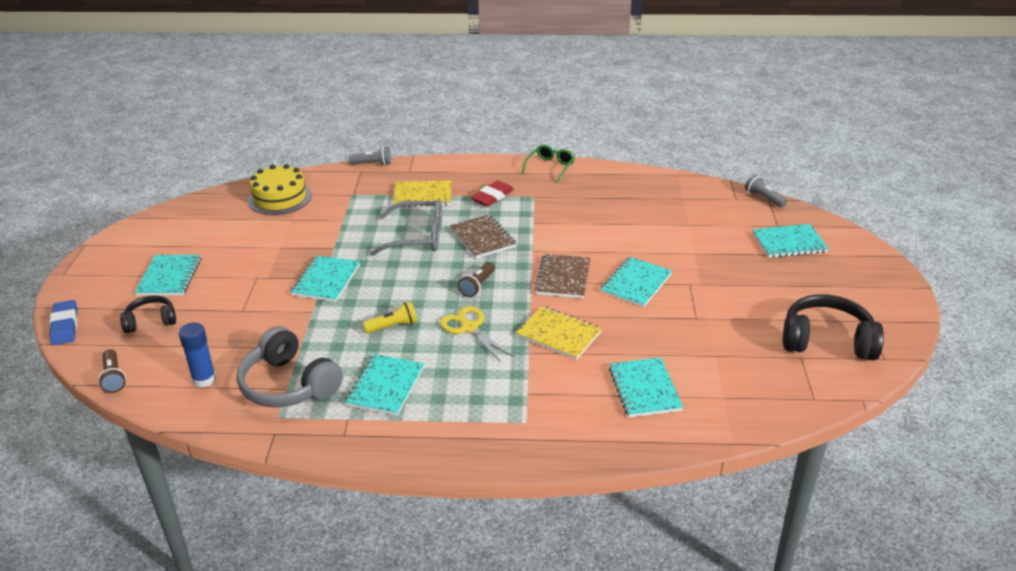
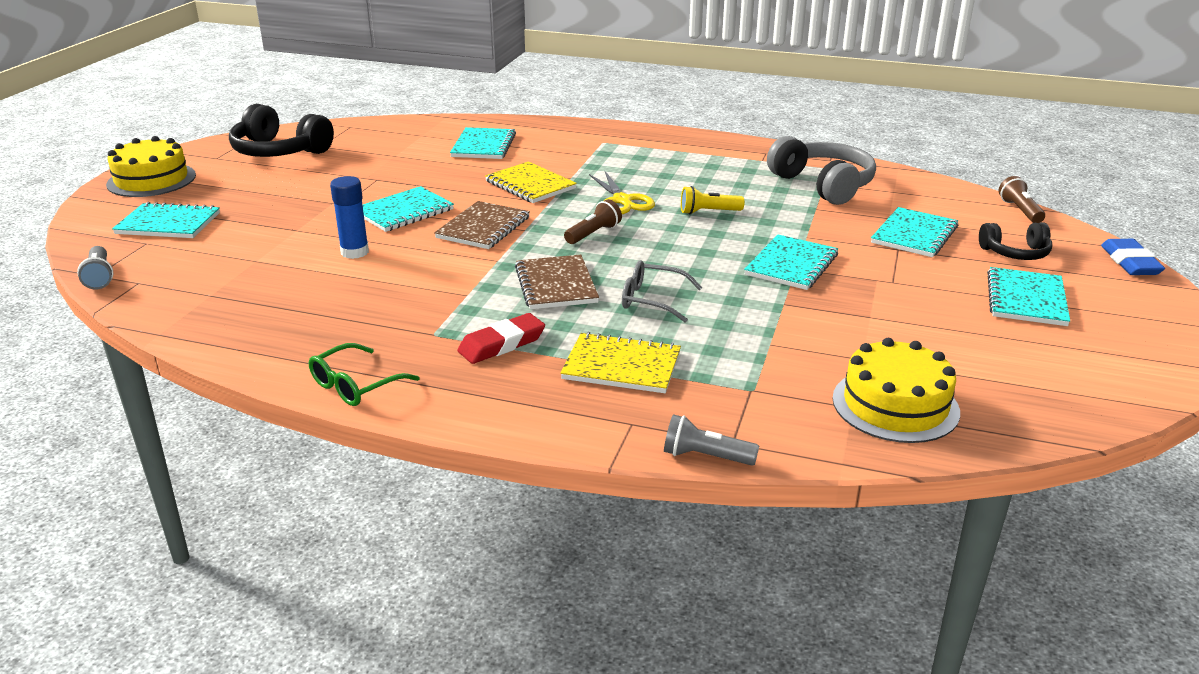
camera: 165 degrees left, 5 degrees down
blue glue stick [179,323,216,387] -> blue glue stick moved to [330,176,369,259]
turquoise notebook [345,354,424,416] -> turquoise notebook moved to [871,207,958,257]
grey glasses [370,199,442,256] -> grey glasses [622,260,702,322], size x0.64
none -> yellow cake [106,136,196,197]

